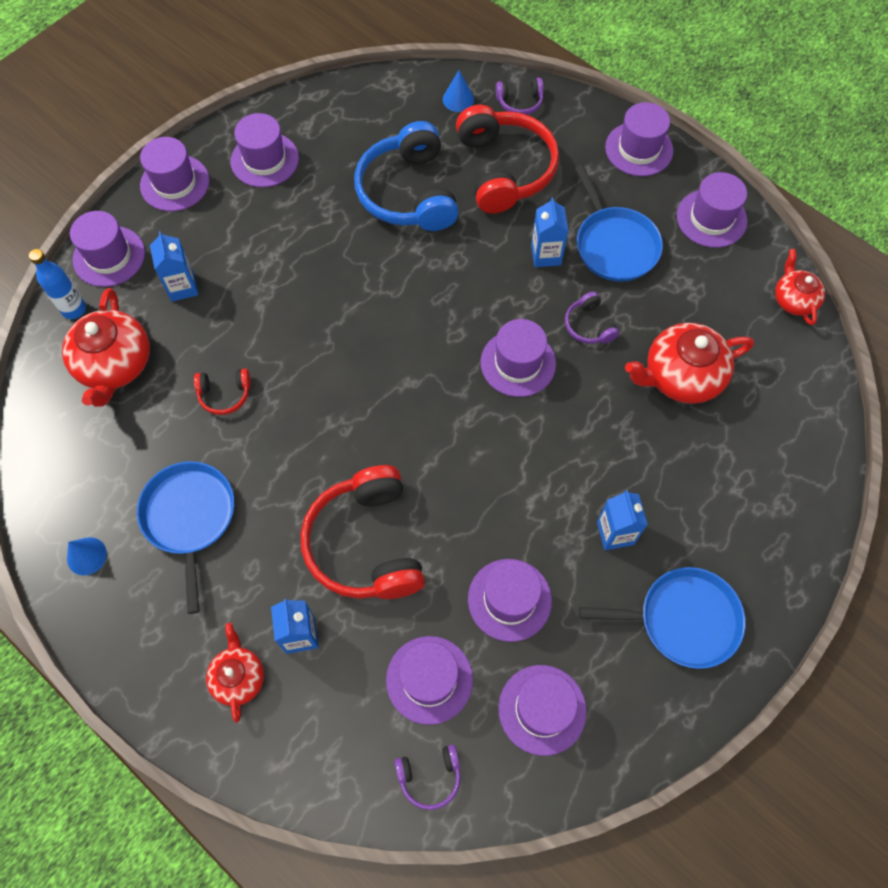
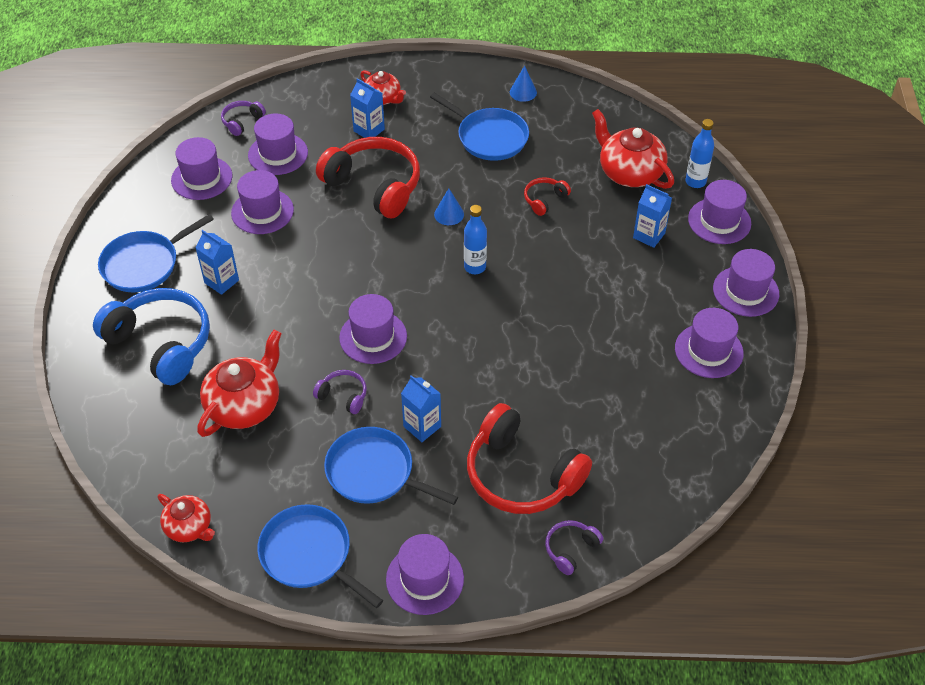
camera: 140 degrees right, 15 degrees down
blue headphones [354,121,459,231] -> blue headphones moved to [93,288,210,385]
blue cone [443,70,474,112] -> blue cone moved to [434,188,464,225]
purple hat [677,172,747,248] -> blue pan [257,504,383,608]
none -> blue bottle [464,205,487,274]

